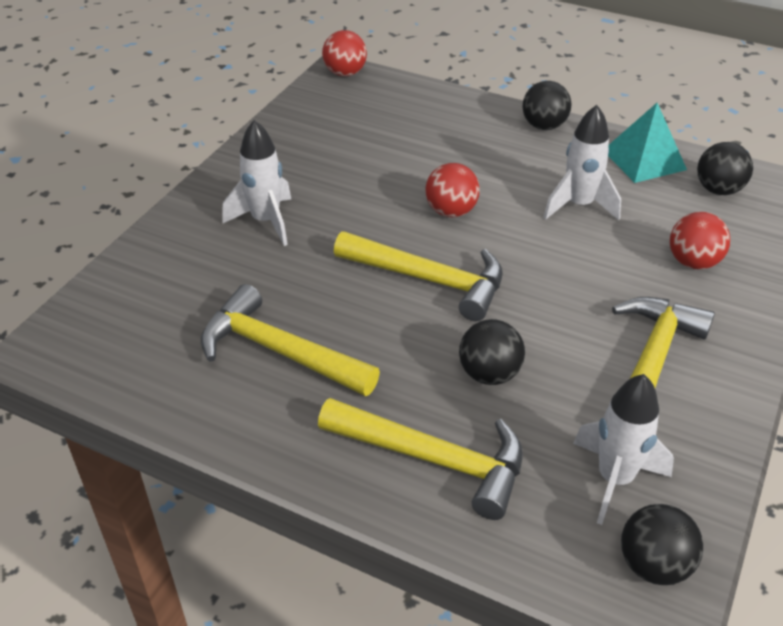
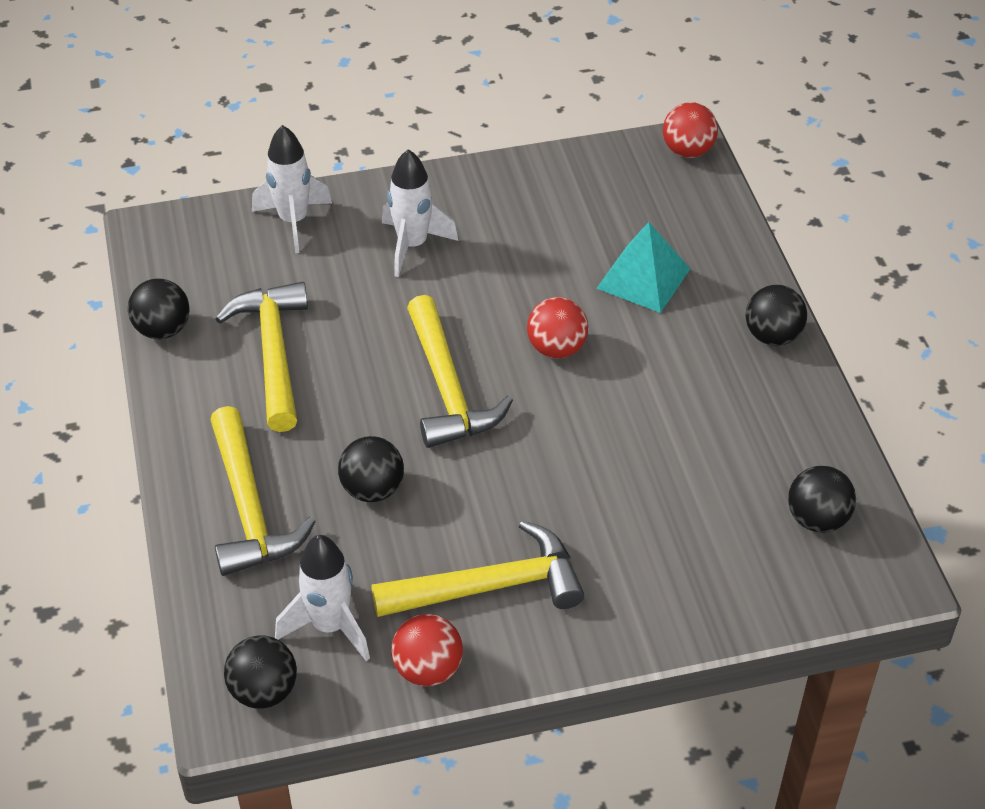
camera: 50 degrees right, 5 degrees up
white rocket [543,105,621,221] -> white rocket moved to [252,125,332,253]
turquoise pyramid [608,103,687,183] -> turquoise pyramid moved to [596,222,690,313]
red ball [670,212,730,270] -> red ball moved to [391,614,463,686]
none -> black ball [128,278,189,339]

